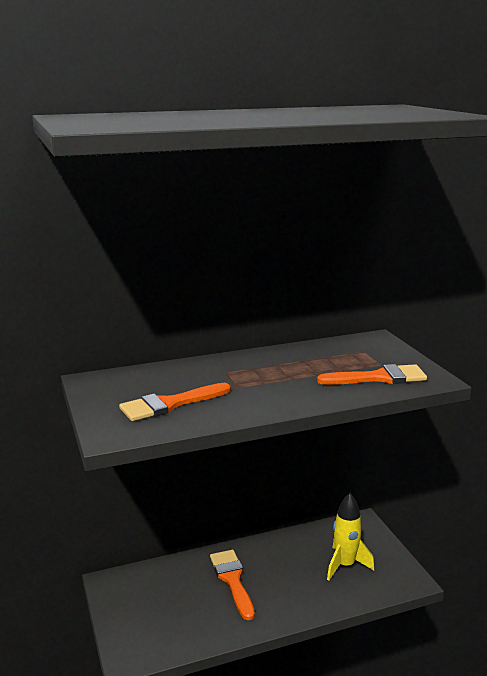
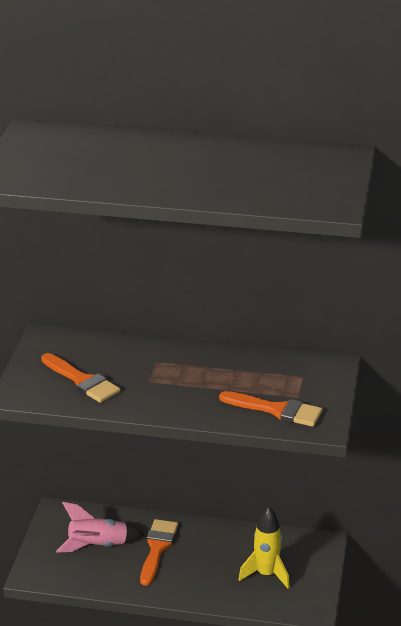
camera: 30 degrees right, 10 degrees up
orange brush [119,383,231,421] -> orange brush turned 135 degrees counterclockwise [41,353,120,403]
none -> pink rocket [56,502,145,553]

